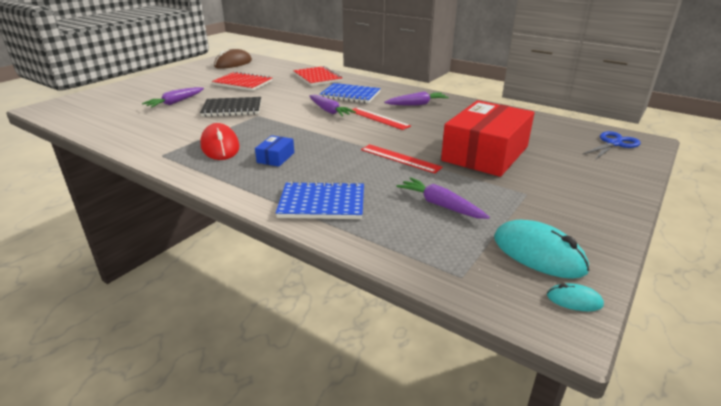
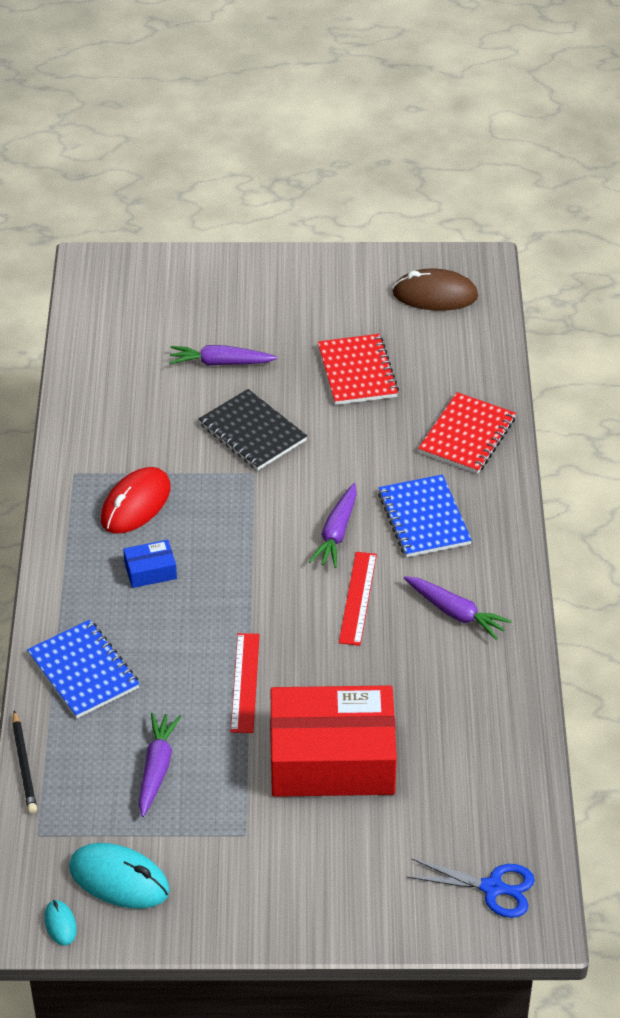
camera: 55 degrees right, 15 degrees up
turquoise mouse [494,220,589,279] -> turquoise mouse turned 75 degrees counterclockwise [69,843,170,909]
none -> black pencil [12,710,37,813]

